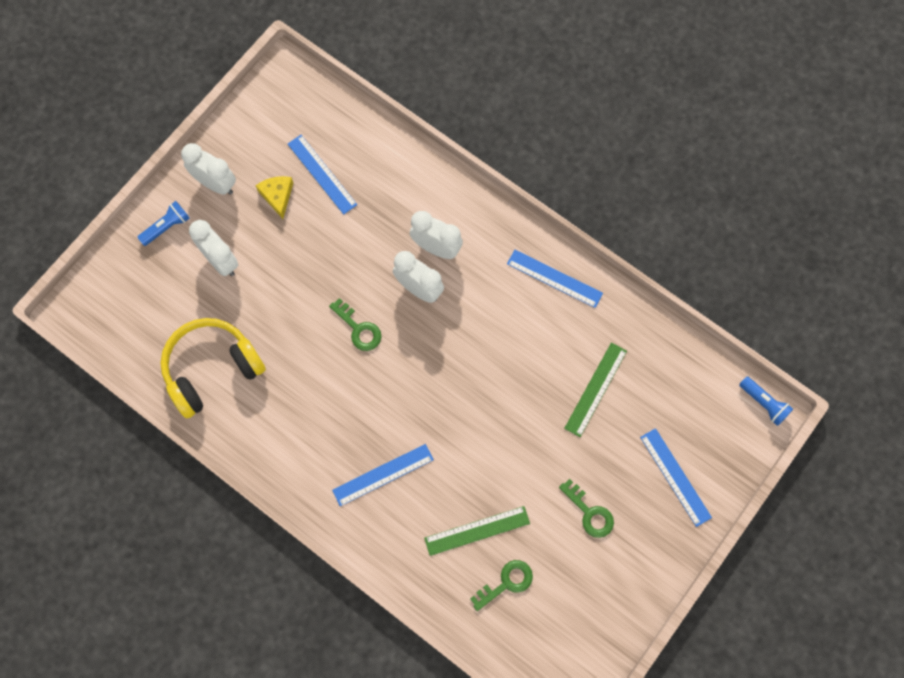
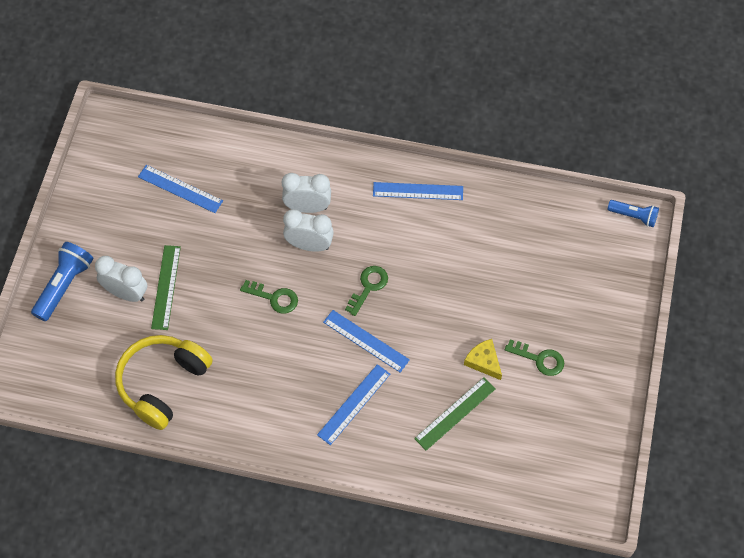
camera: 25 degrees left, 10 degrees down
blue flashlight [137,201,190,246] -> blue flashlight [31,242,94,321], size x1.58
white clock [181,143,236,195] -> none
yellow cheese [255,176,293,219] -> yellow cheese moved to [464,339,502,380]
green key [470,560,533,611] -> green key moved to [345,266,388,316]
green ruler [564,343,627,437] -> green ruler moved to [151,245,181,330]
blue ruler [640,428,712,527] -> blue ruler moved to [323,310,410,372]

